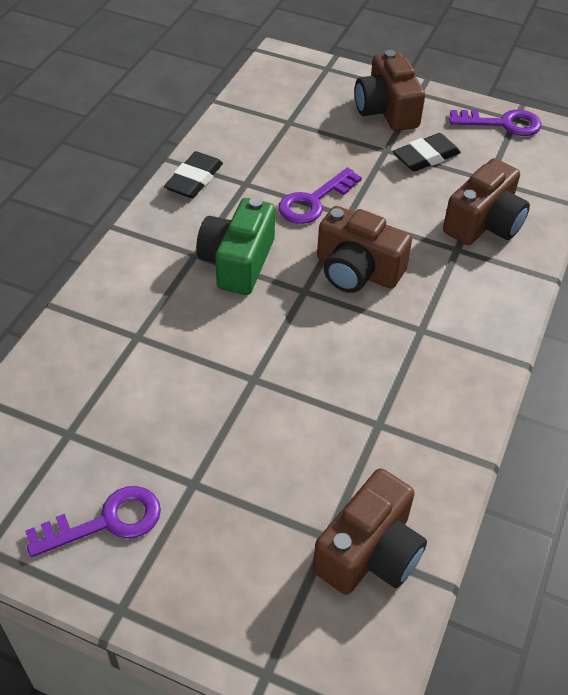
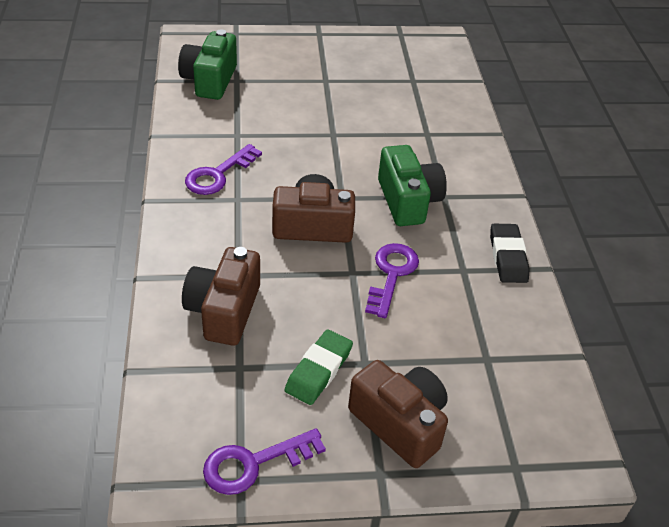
camera: 150 degrees right, 5 degrees down
purple key [25,486,161,557] -> purple key moved to [185,144,262,195]
brown camera [313,468,427,595] -> green camera [178,30,237,100]
black eraser [393,133,461,172] -> green eraser [285,329,353,405]

